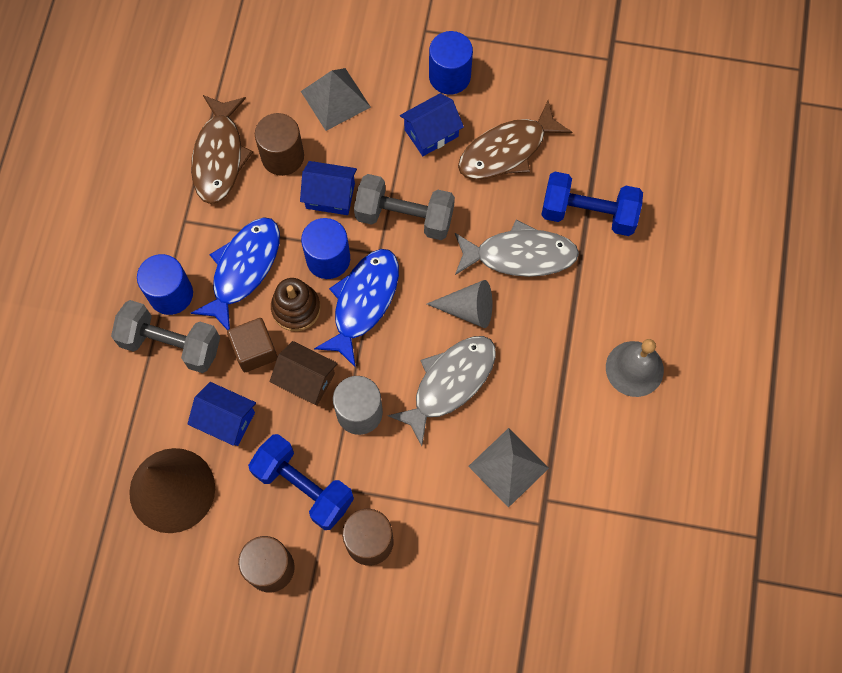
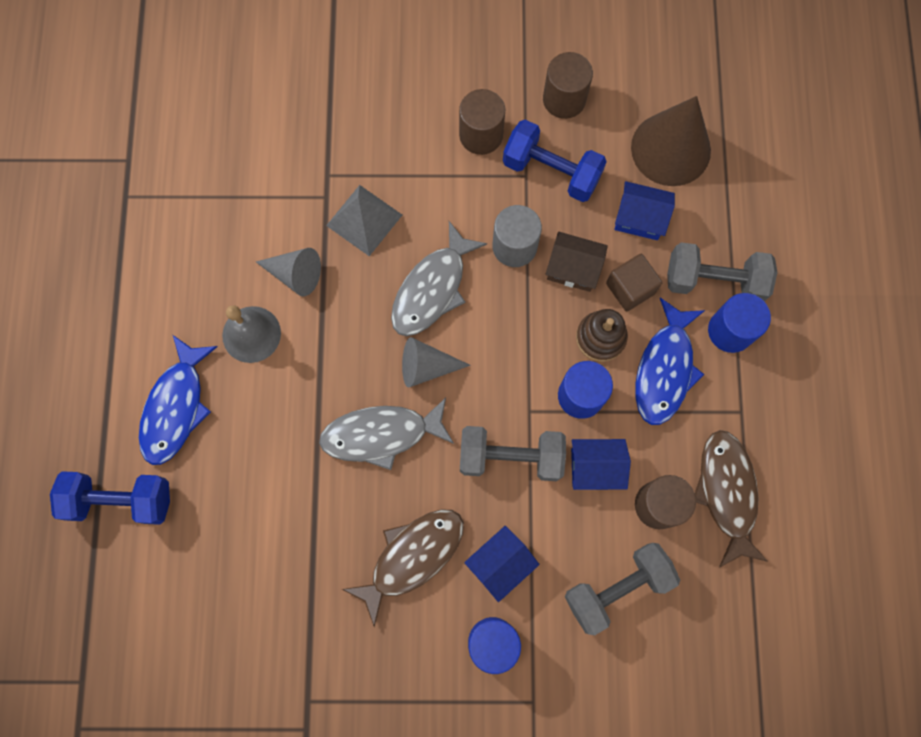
camera: 170 degrees right, 5 degrees up
grey pyramid [301,68,371,131] -> grey dumbbell [565,543,680,635]
blue fish [314,249,399,368] -> blue fish moved to [139,335,217,465]
blue dumbbell [541,172,643,236] -> blue dumbbell moved to [50,471,170,525]
none -> grey cone [256,248,321,297]

